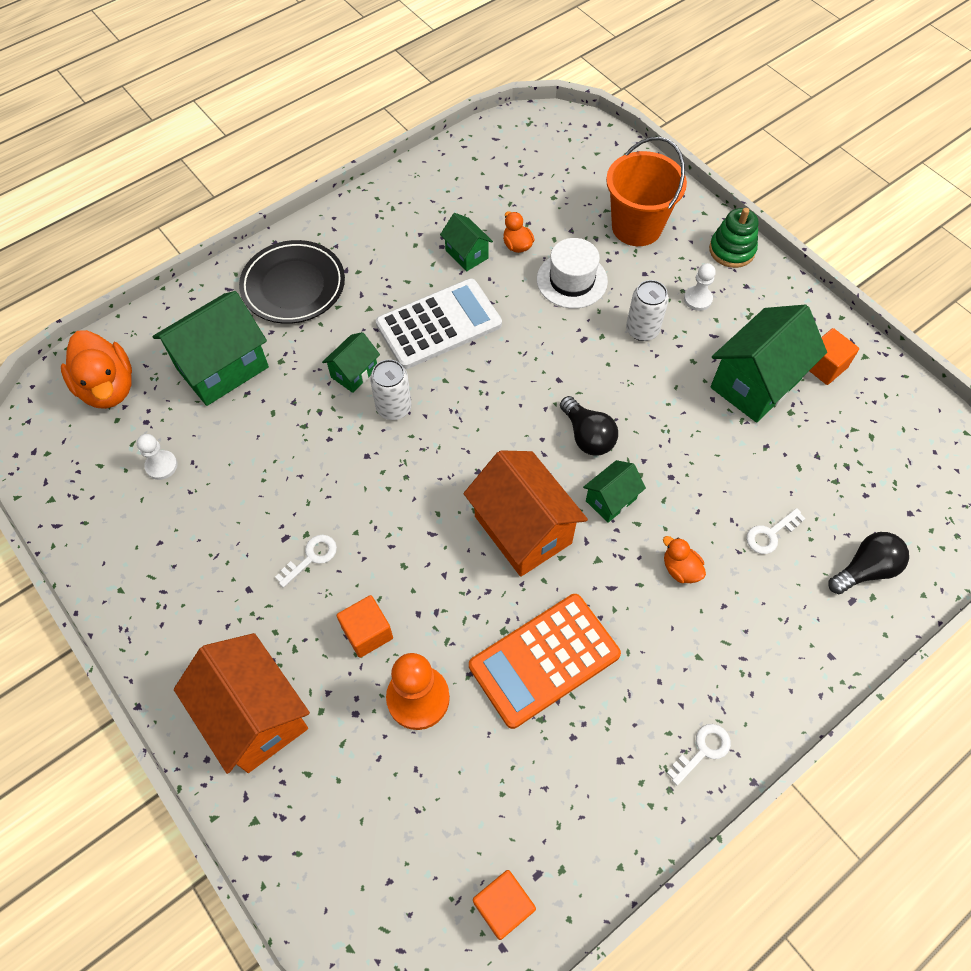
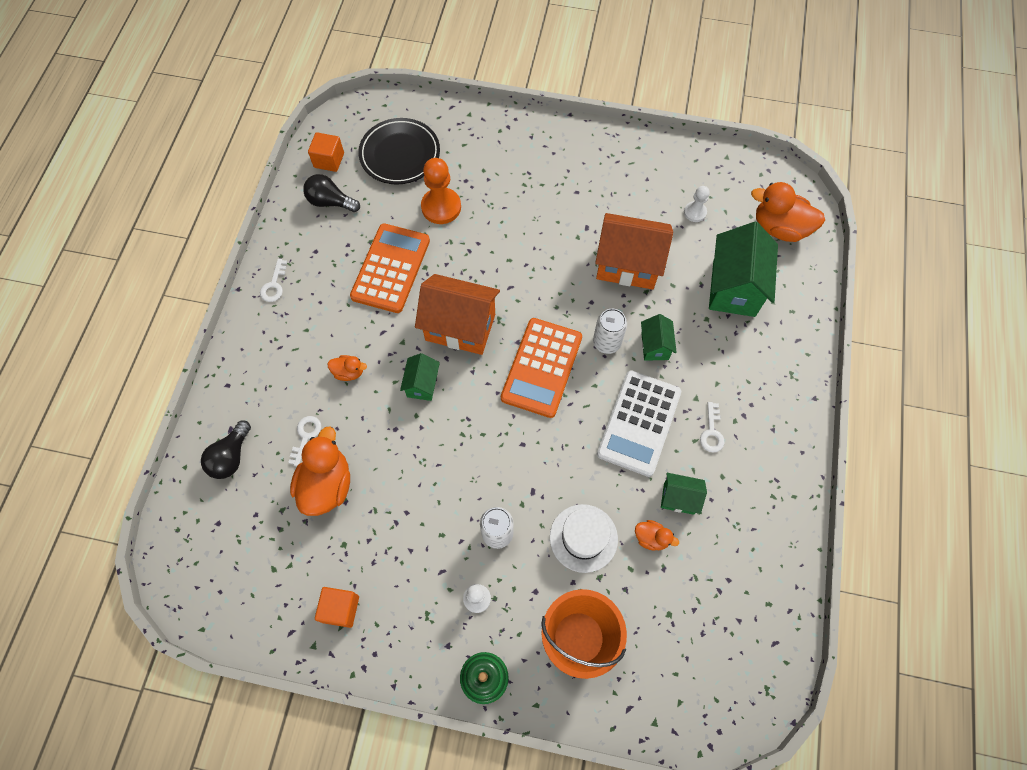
camera: 140 degrees right, 5 degrees up
orange house [174,633,310,774] -> orange house moved to [595,213,673,290]
black plate [239,240,345,324] -> black plate moved to [358,118,440,185]
white key [275,535,337,588] -> white key moved to [700,402,725,453]
orange cube [337,595,393,658] -> none
black light bulb [560,396,618,456] -> black light bulb moved to [303,174,360,212]
green house [711,304,827,423] -> none
none -> orange duck [290,426,350,516]
none -> orange calculator [501,318,582,418]

